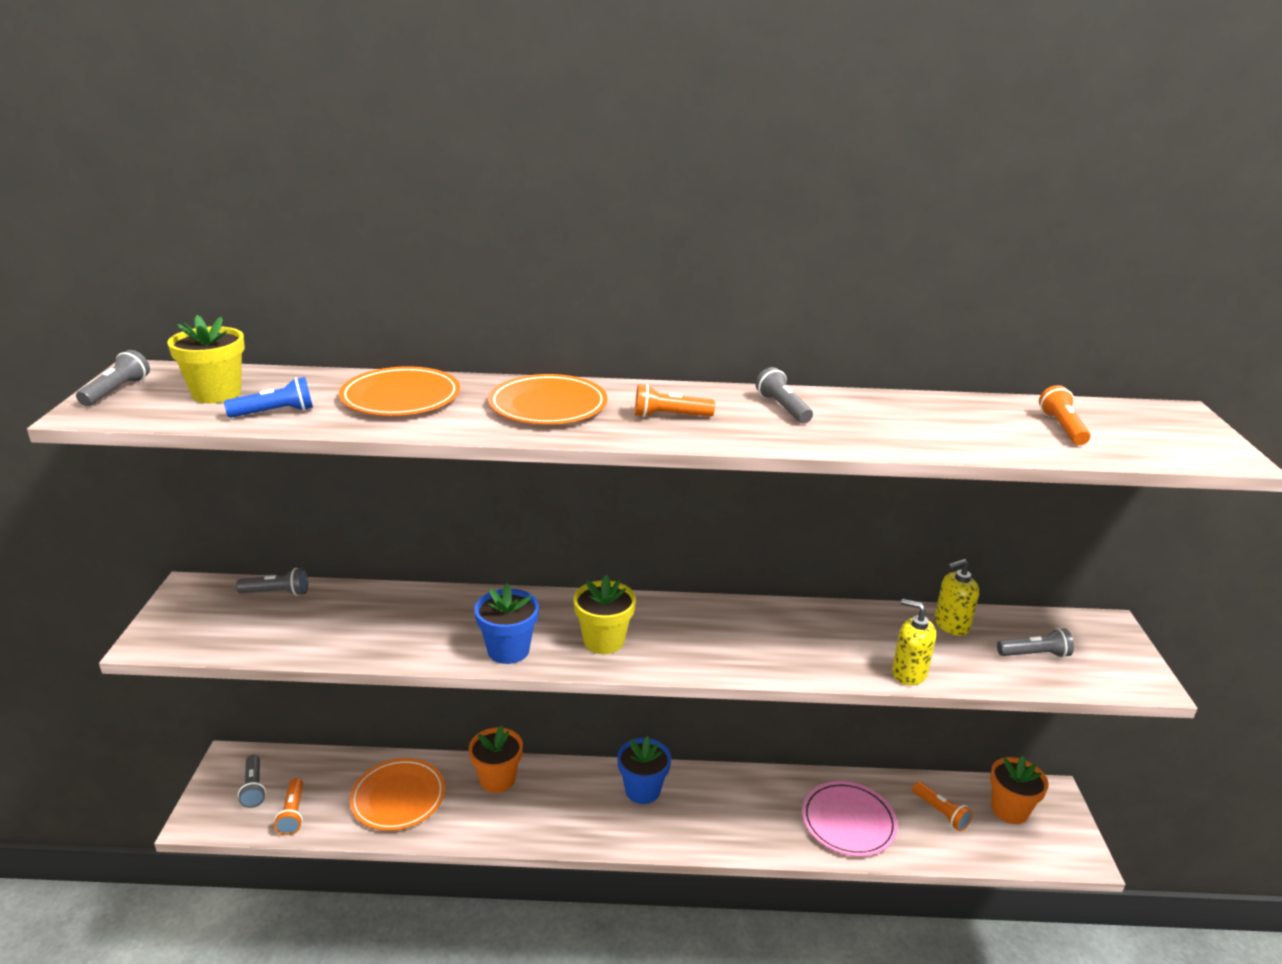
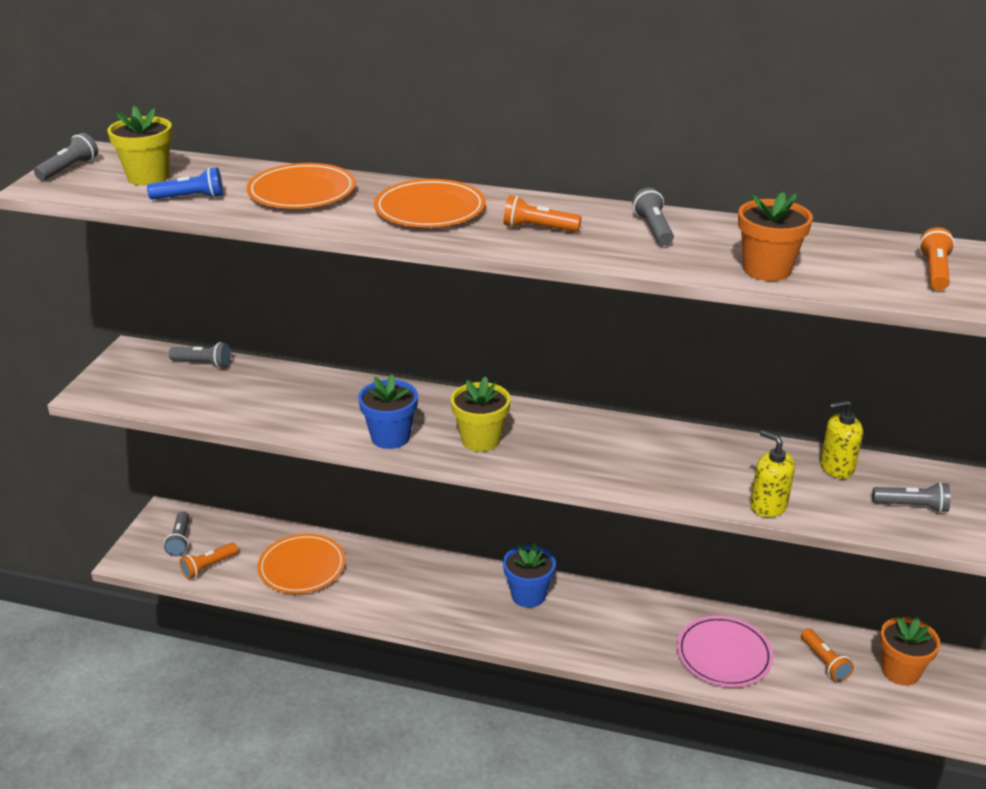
camera: 15 degrees right, 5 degrees up
orange flashlight [274,778,303,835] -> orange flashlight turned 45 degrees clockwise [179,543,238,579]
orange flower pot [469,725,523,793] -> orange flower pot moved to [738,192,813,281]

